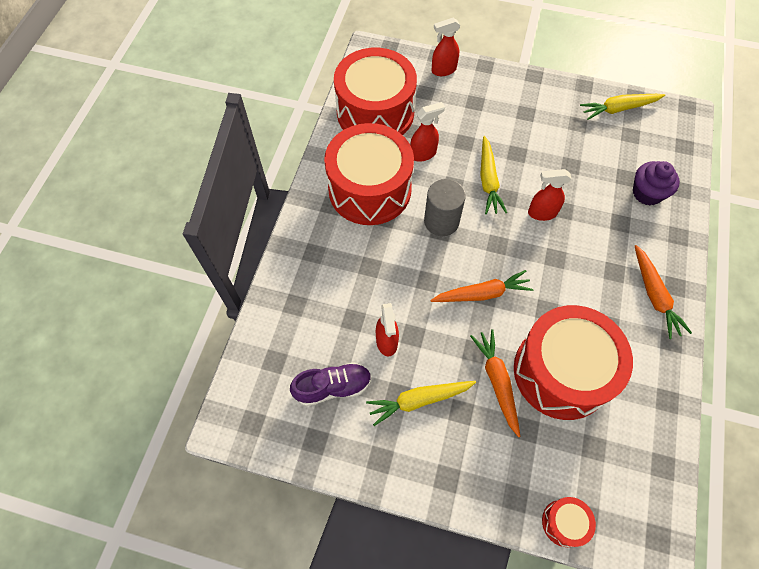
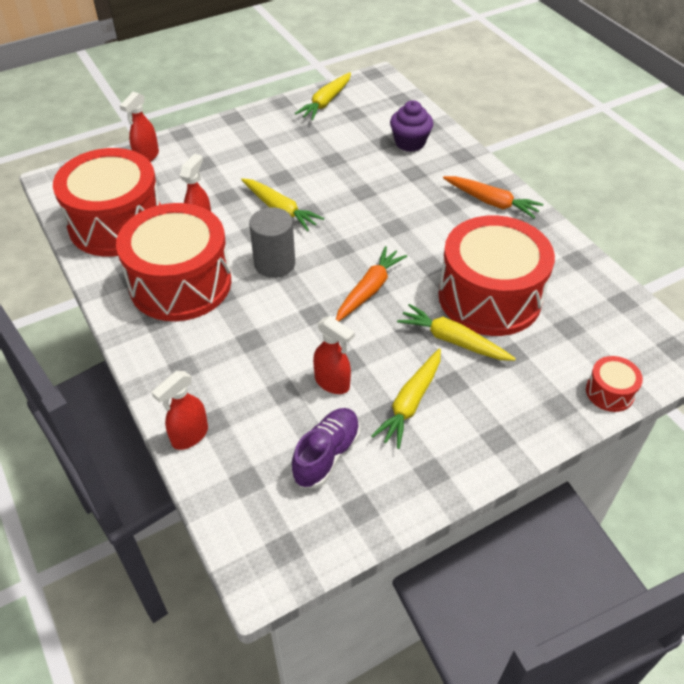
camera: 45 degrees left, 15 degrees down
orange carrot [470,329,520,437] -> yellow carrot [397,304,516,361]
red spray bottle [528,169,572,221] -> red spray bottle moved to [151,371,208,450]

